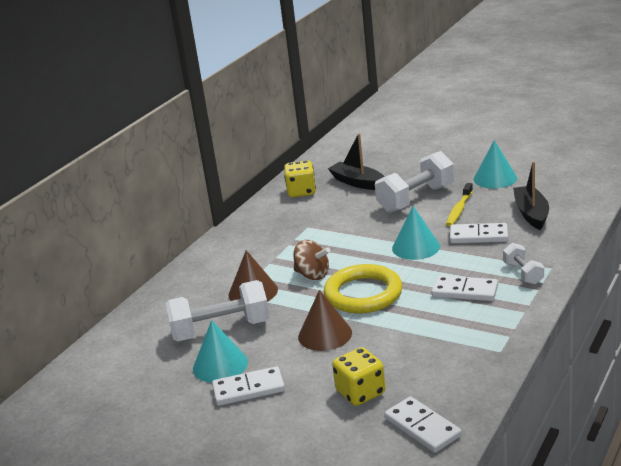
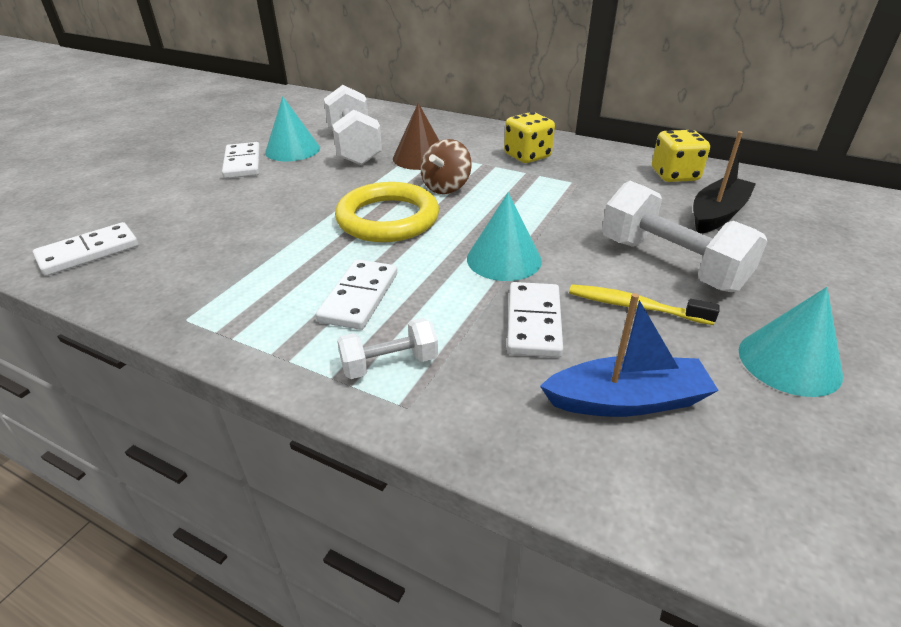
camera: 85 degrees right, 10 degrees up
brown cone [298,290,352,351] -> none
yellow dice [332,347,386,406] -> yellow dice moved to [504,112,555,163]
black boat [513,162,549,230] -> blue boat [540,293,719,417]

